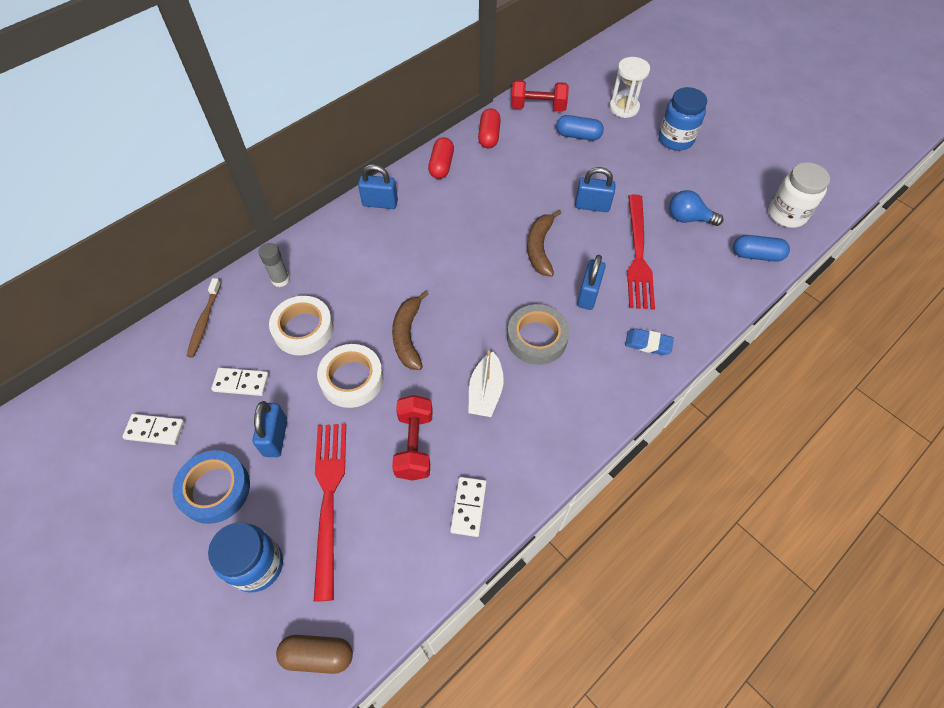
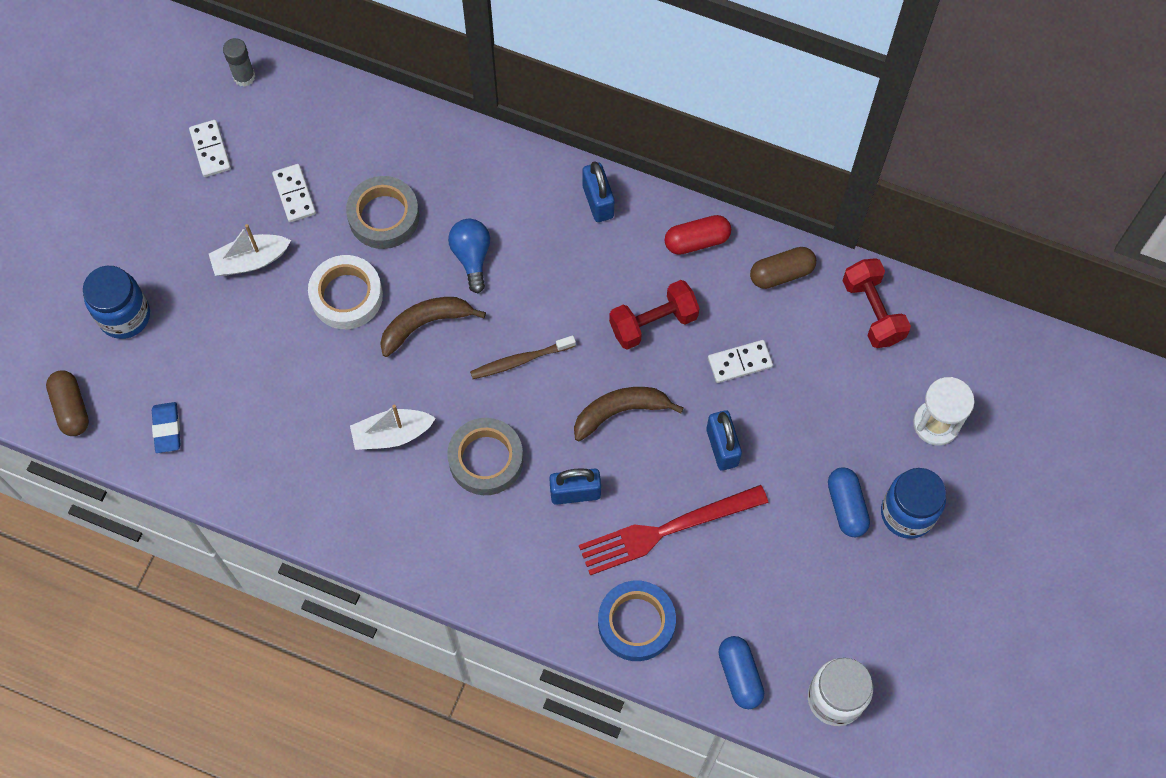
camera: 65 degrees right, 10 degrees up
blue tape [172,450,250,524] -> blue tape moved to [598,581,676,661]
brown toothbrush [187,278,221,358] -> brown toothbrush moved to [470,335,576,379]
blue padlock [253,401,287,457] -> white boat [209,224,291,276]
grey glue stick [258,243,290,287] -> grey glue stick moved to [223,38,255,87]
white tape [269,296,334,355] -> grey tape [346,176,419,249]
red fork [314,424,346,602] -> none
red dumbbell [392,395,433,481] -> red dumbbell moved to [609,280,700,350]
white domino [450,477,487,537] -> white domino moved to [708,340,773,383]
red capsule [478,108,501,148] -> brown capsule [750,247,816,289]
blue capsule [556,115,604,141] -> blue capsule moved to [828,467,870,537]
blue eraser [625,328,674,355] -> blue eraser moved to [152,402,181,453]
blue light bulb [669,190,724,226] -> blue light bulb moved to [448,219,490,293]

